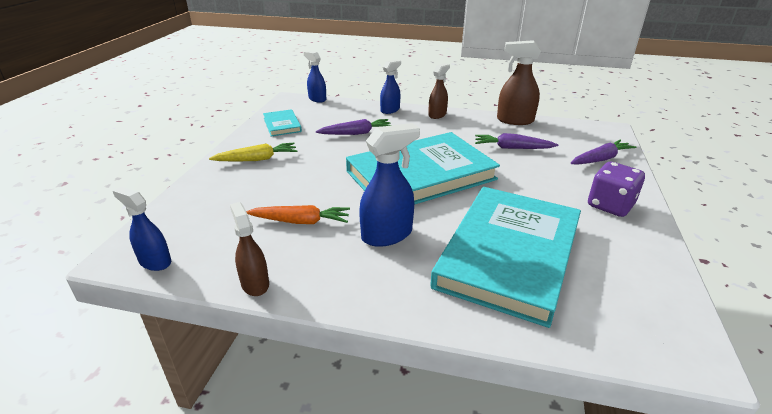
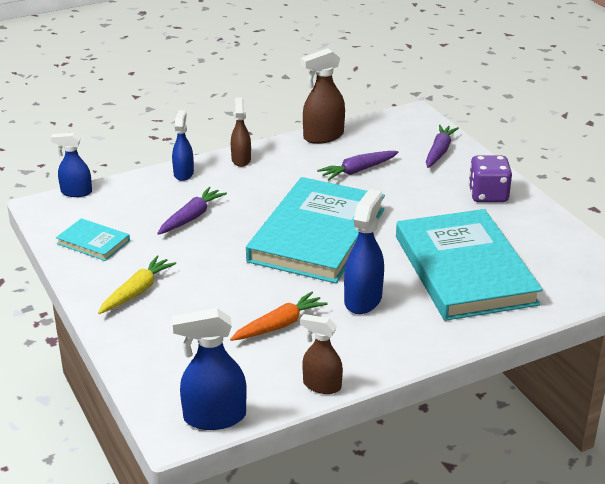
camera: 40 degrees left, 0 degrees up
blue spray bottle [113,187,171,271] -> blue spray bottle [172,308,247,430], size x1.51

